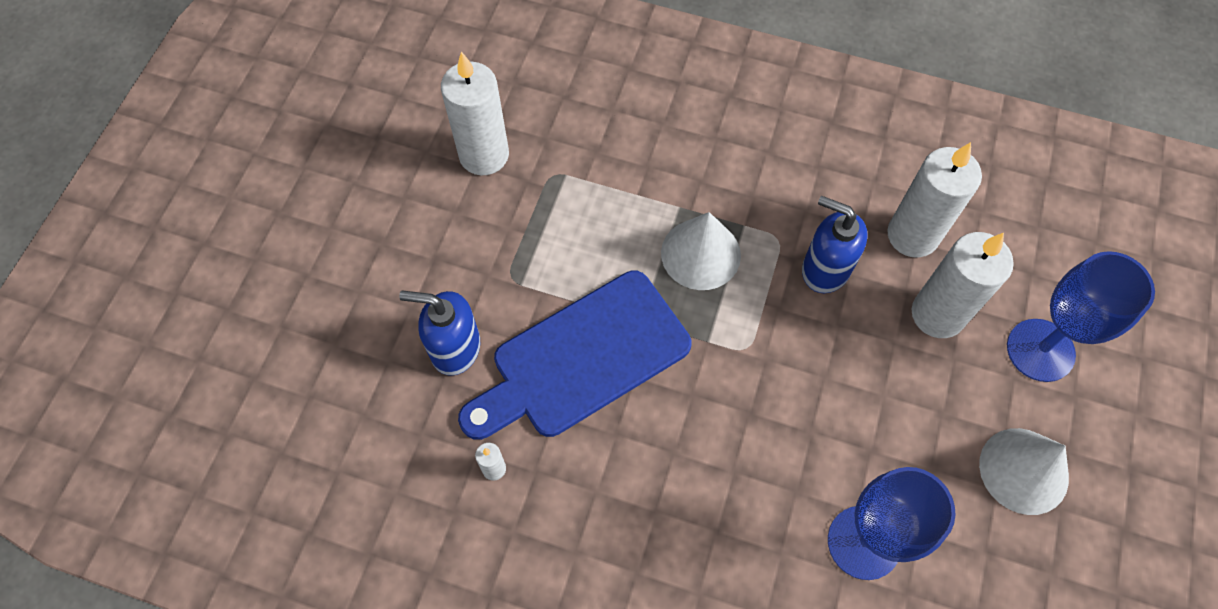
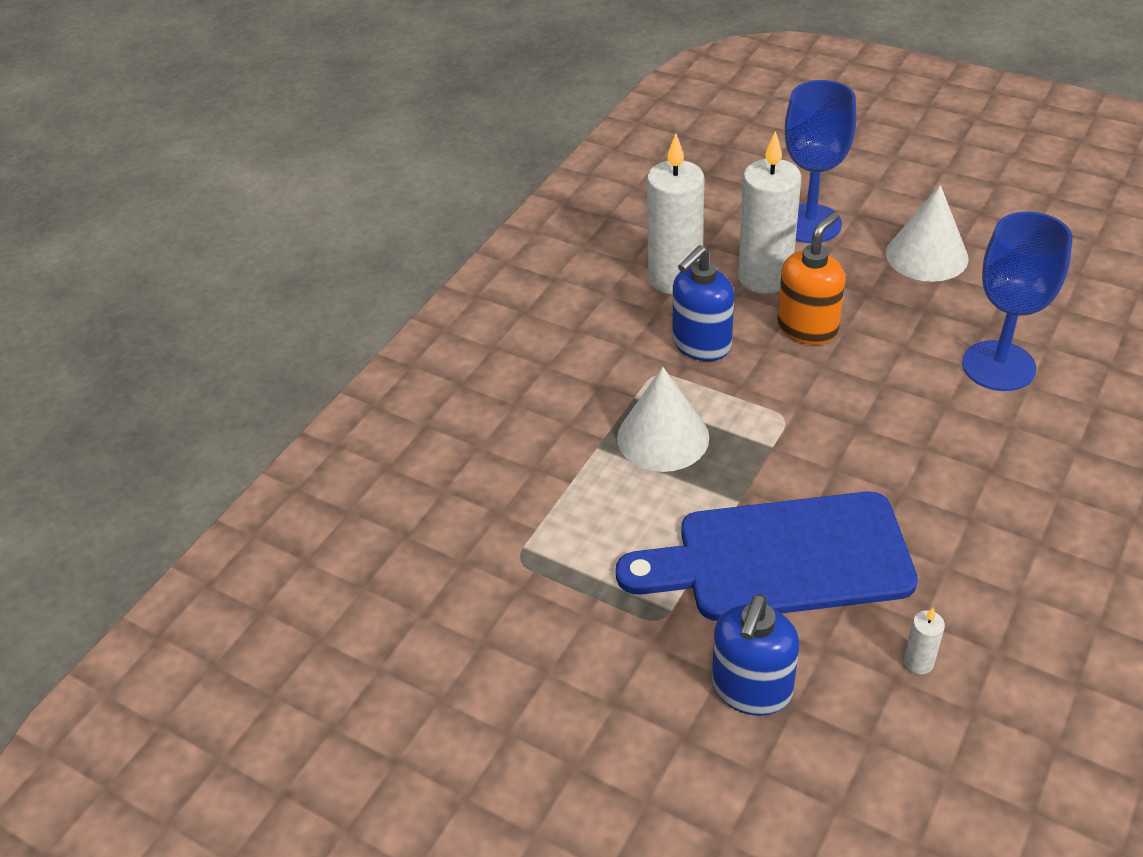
camera: 75 degrees left, 20 degrees down
white candle [441,51,509,175] -> none
blue cutting board [458,271,692,440] -> blue cutting board turned 105 degrees clockwise [616,492,918,621]
none -> orange soap dispenser [777,212,845,345]

